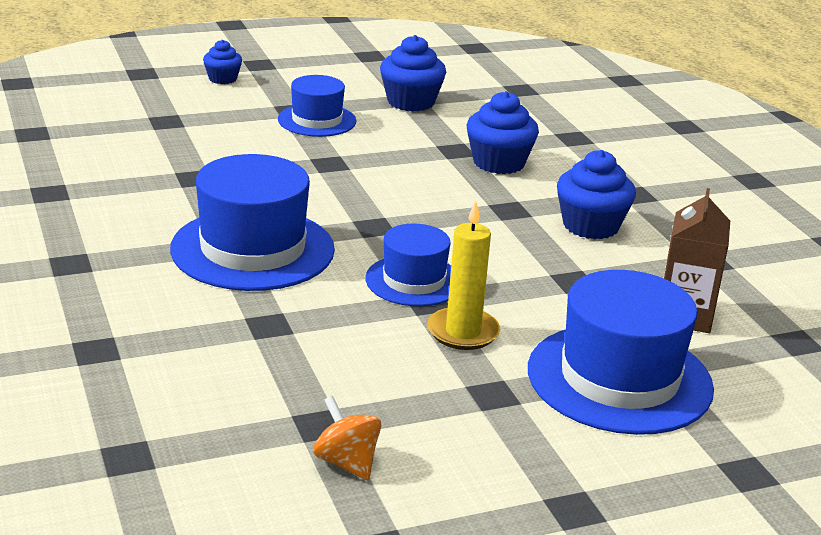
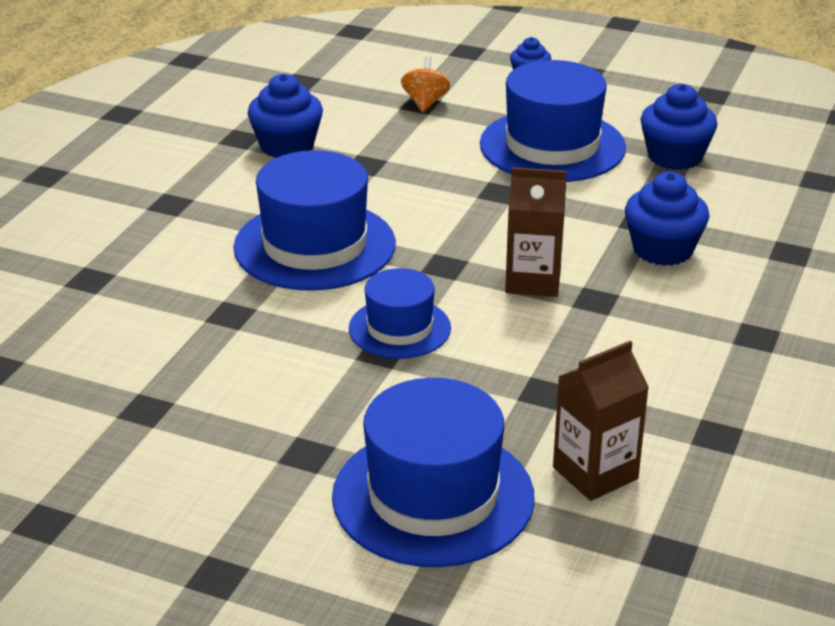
camera: 45 degrees right, 5 degrees up
blue hat [278,75,356,137] -> blue hat [480,60,626,182], size x1.71
orange spinning top [313,396,381,480] -> orange spinning top moved to [401,56,450,112]
yellow candle [427,201,500,350] -> none
blue cupcake [557,150,636,239] -> blue cupcake moved to [248,74,323,158]
none -> brown carton [505,167,566,297]

